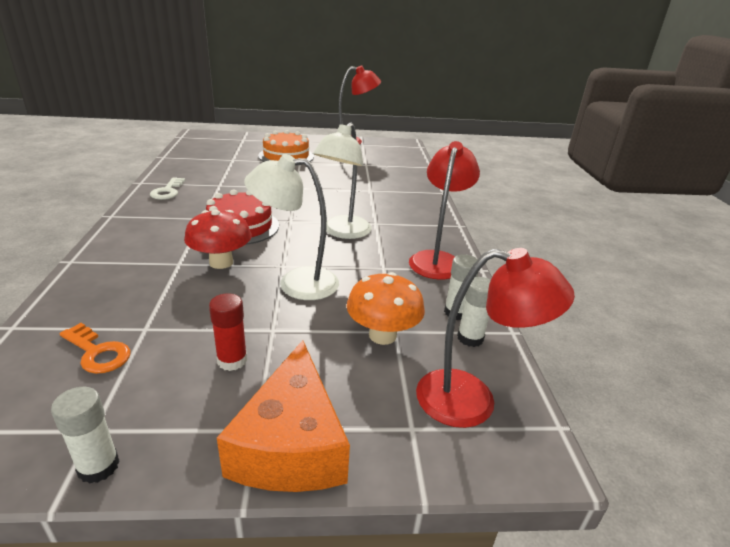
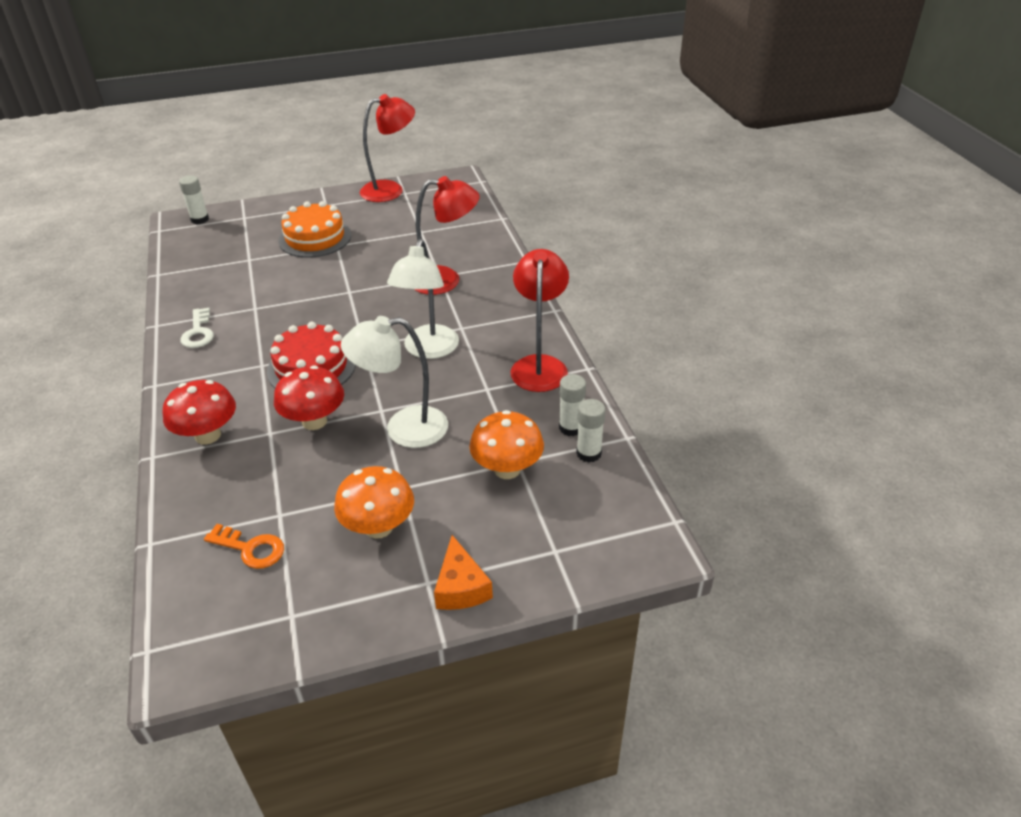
camera: 10 degrees left, 10 degrees up
white glue stick [51,387,120,484] -> white glue stick moved to [179,175,209,224]
red glue stick [209,293,247,371] -> orange mushroom [334,466,414,539]
orange cheese [217,340,350,492] -> orange cheese [434,535,493,610], size x0.58
red lamp [416,248,575,428] -> red lamp moved to [414,176,480,295]
none -> red mushroom [163,380,236,444]

